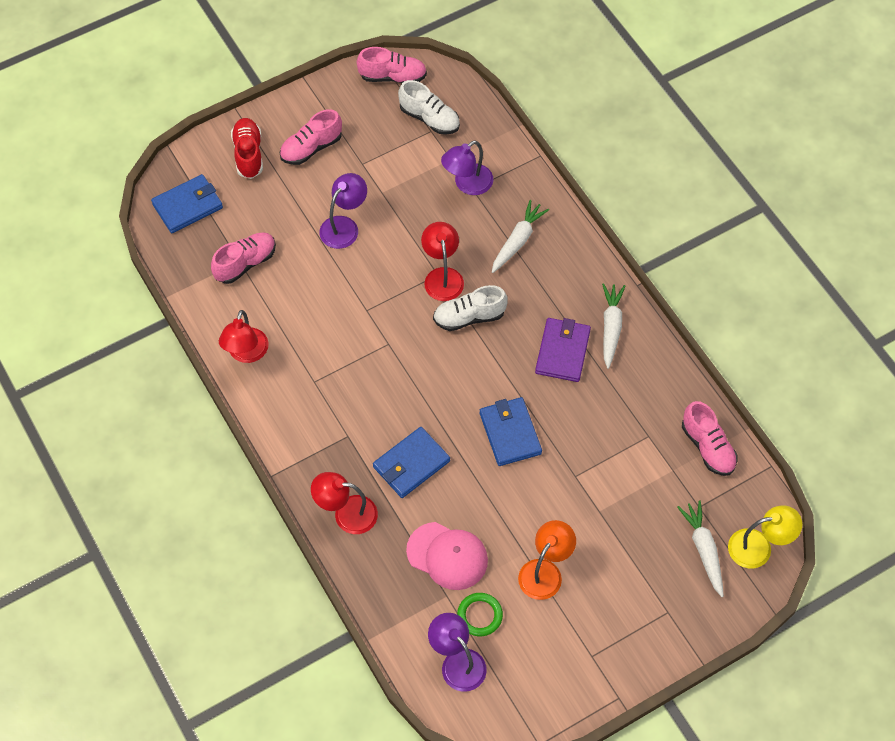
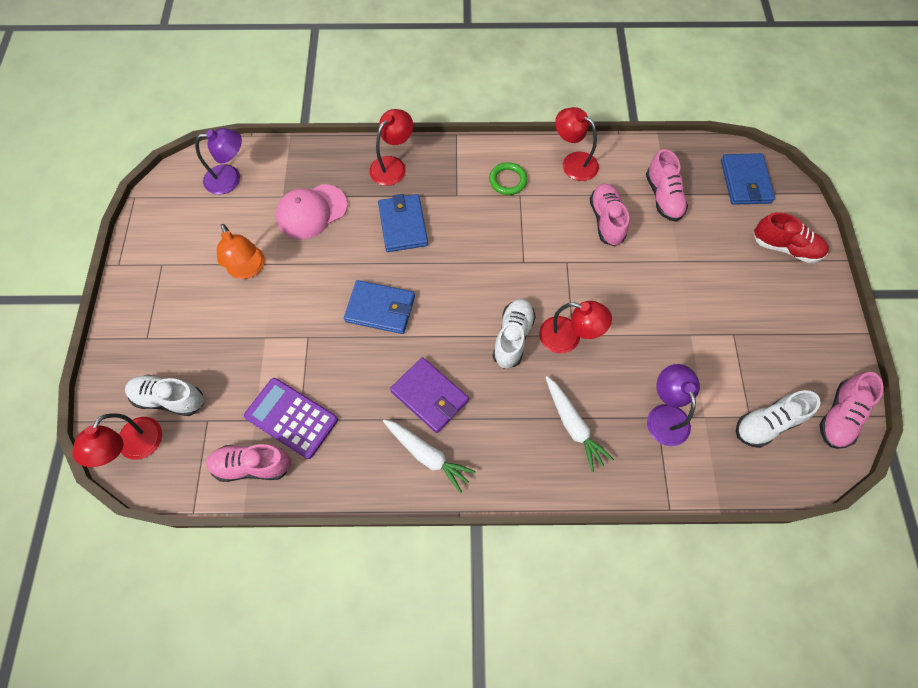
camera: 120 degrees right, 5 degrees up
pink shoe [280,109,342,165] -> pink shoe moved to [590,184,629,246]
purple lamp [319,173,367,249] -> none
green ring [457,593,503,636] -> green ring moved to [489,162,527,195]
white carrot [677,500,724,597] -> white shoe [125,375,204,416]
yellow lamp [728,505,802,569] -> red lamp [72,413,162,467]
none -> purple calculator [244,378,338,459]

